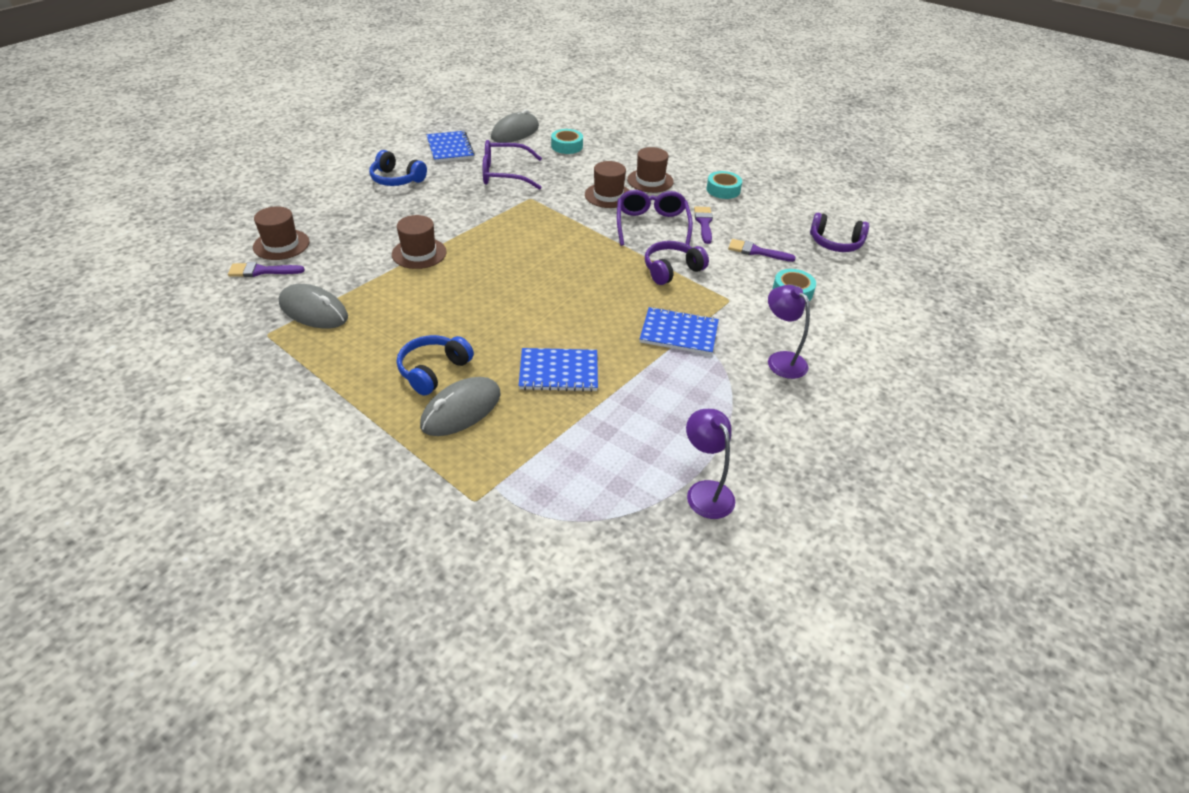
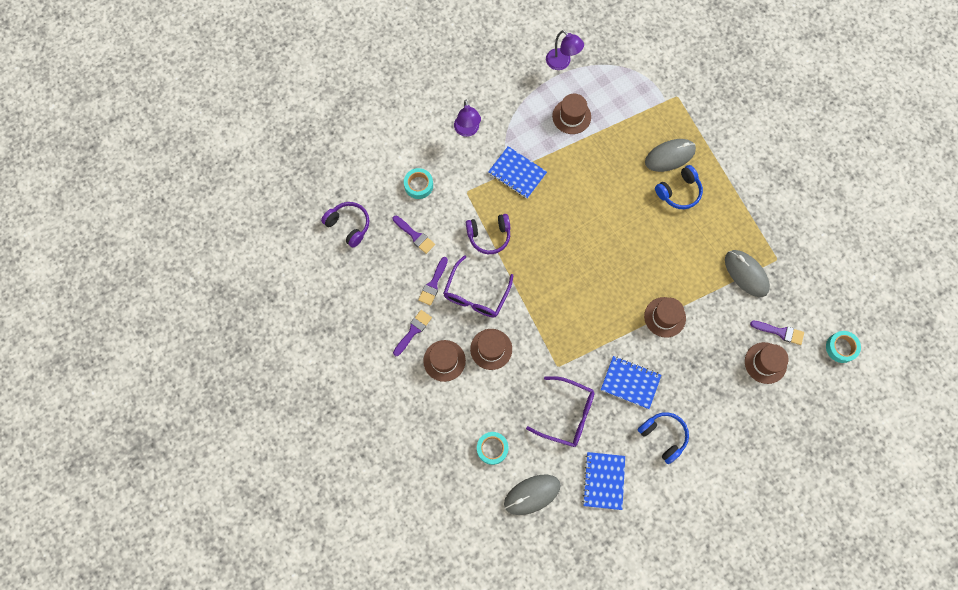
camera: 155 degrees left, 30 degrees up
blue notebook [519,348,598,392] -> blue notebook moved to [601,356,661,409]
purple lamp [686,409,735,519] -> purple lamp turned 45 degrees counterclockwise [546,30,584,70]
turquoise tape [706,171,742,199] -> turquoise tape moved to [826,331,861,363]
none -> purple brush [393,310,432,356]
none -> brown hat [552,94,591,134]

